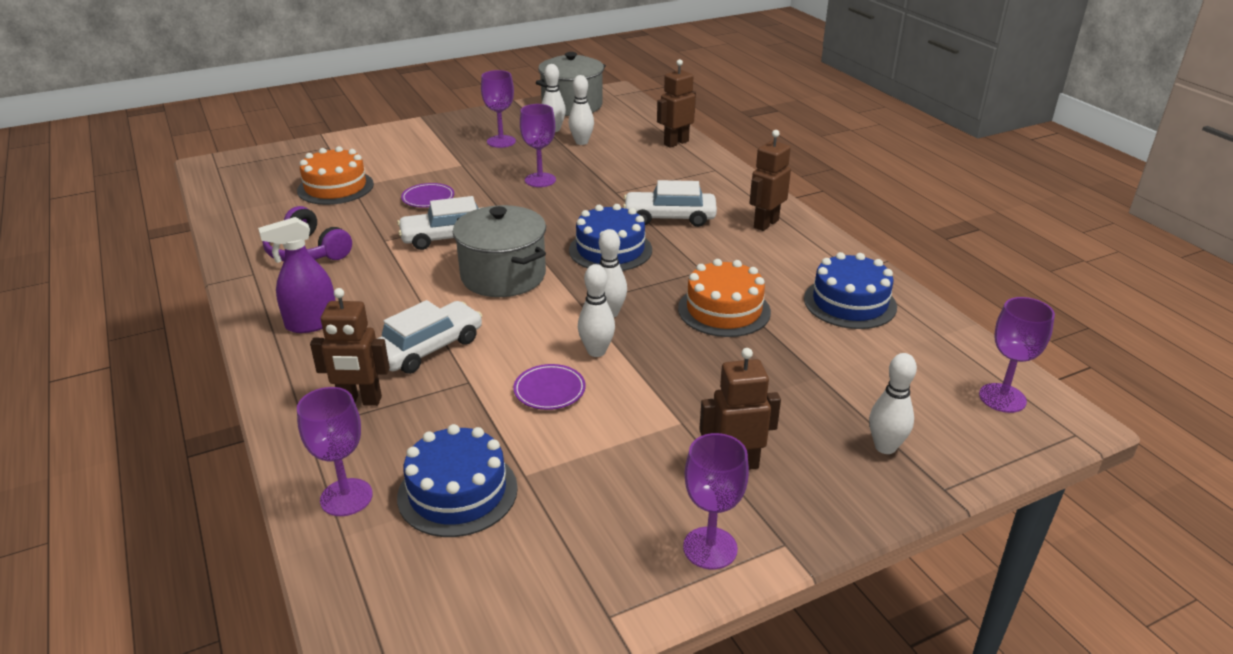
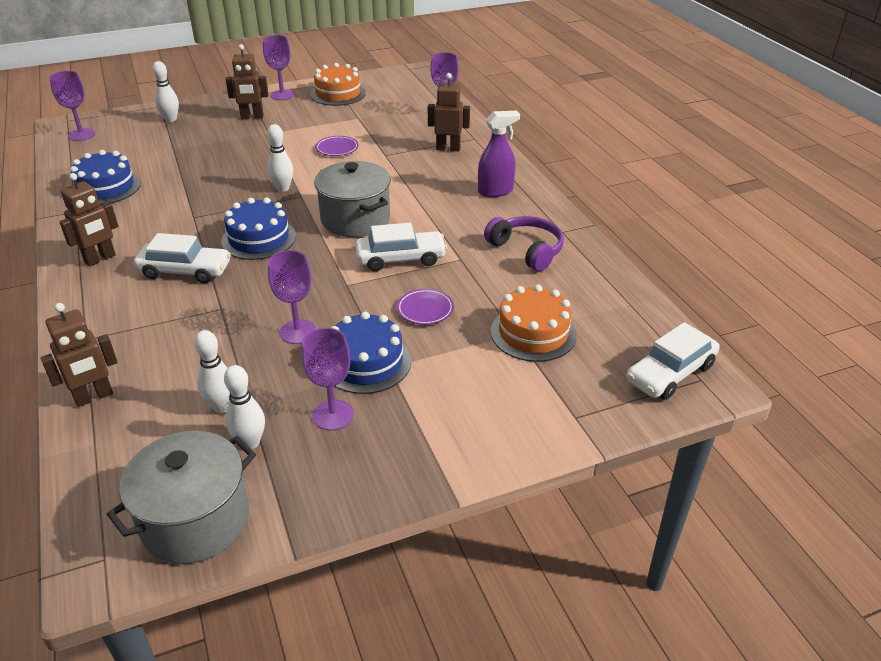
camera: 175 degrees left, 5 degrees up
white car [377,300,482,374] -> white car moved to [626,322,720,400]
blue cake [397,424,518,537] -> blue cake moved to [331,312,411,394]
white bowling pin [578,264,615,357] -> none
orange cake [678,259,771,337] -> orange cake moved to [311,63,366,106]

